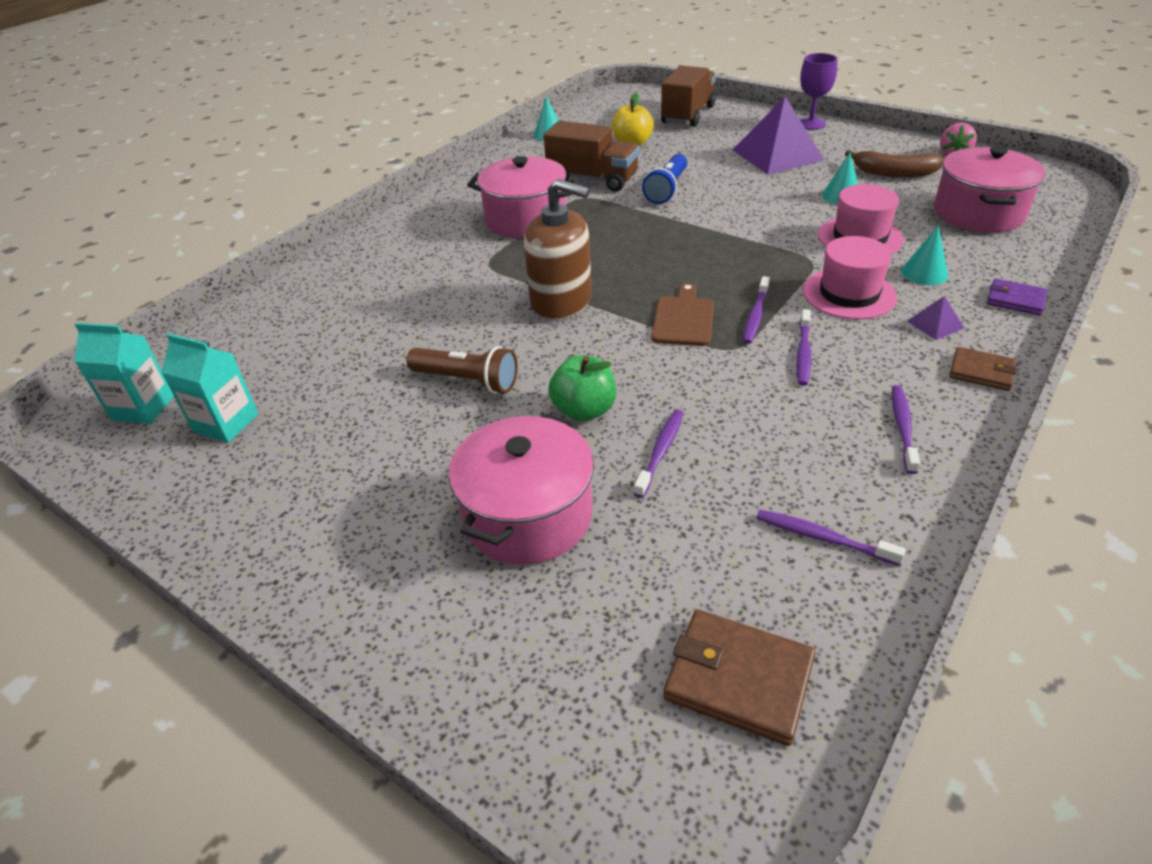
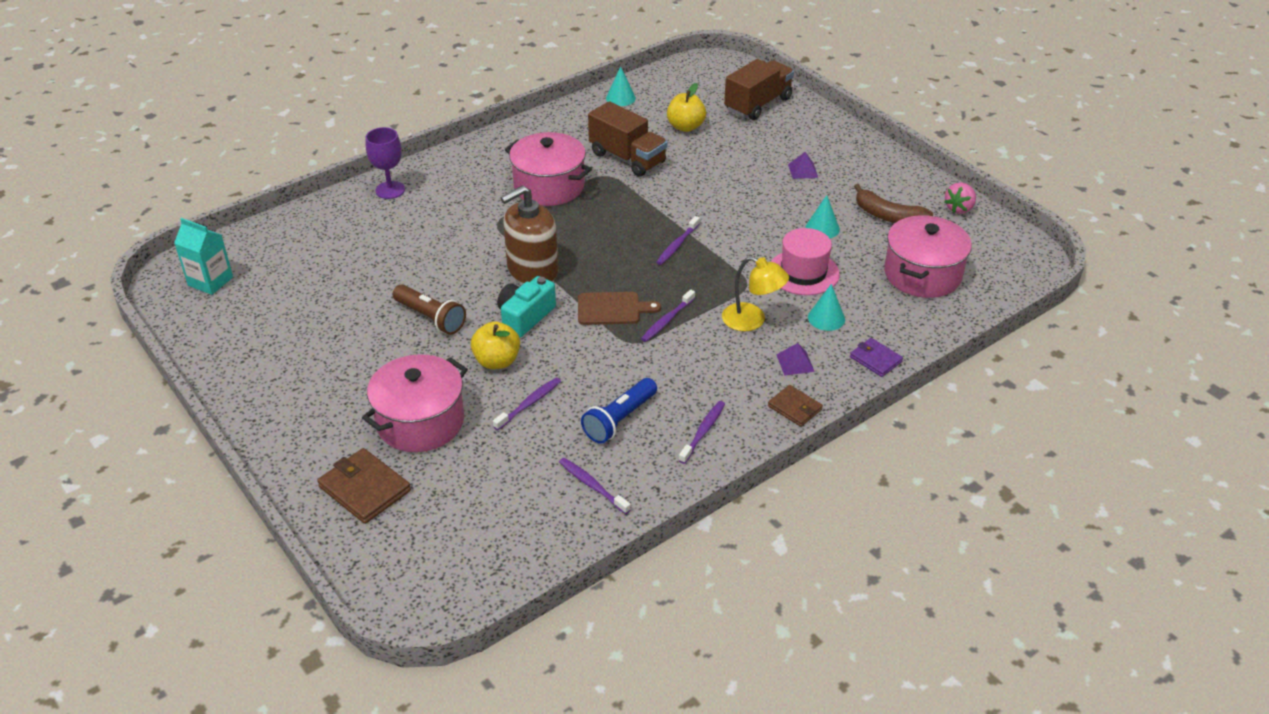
camera: 15 degrees right, 0 degrees up
turquoise carton [161,333,259,443] -> none
brown soap dispenser [524,179,592,320] -> brown soap dispenser turned 105 degrees clockwise [501,185,558,284]
green apple [548,355,616,421] -> yellow apple [471,321,520,369]
blue flashlight [642,154,687,204] -> blue flashlight moved to [581,378,657,444]
brown cutting board [652,283,714,346] -> brown cutting board turned 60 degrees clockwise [578,292,661,325]
brown wallet [663,609,815,746] -> brown wallet moved to [317,448,411,524]
purple pyramid [733,97,825,175] -> purple pyramid [788,152,818,179], size x0.42
purple toothbrush [796,309,811,386] -> purple toothbrush moved to [656,216,700,265]
purple goblet [800,53,837,130] -> purple goblet moved to [366,127,405,199]
pink hat [803,236,897,320] -> yellow lamp [722,257,789,331]
none -> turquoise camera [497,276,556,338]

